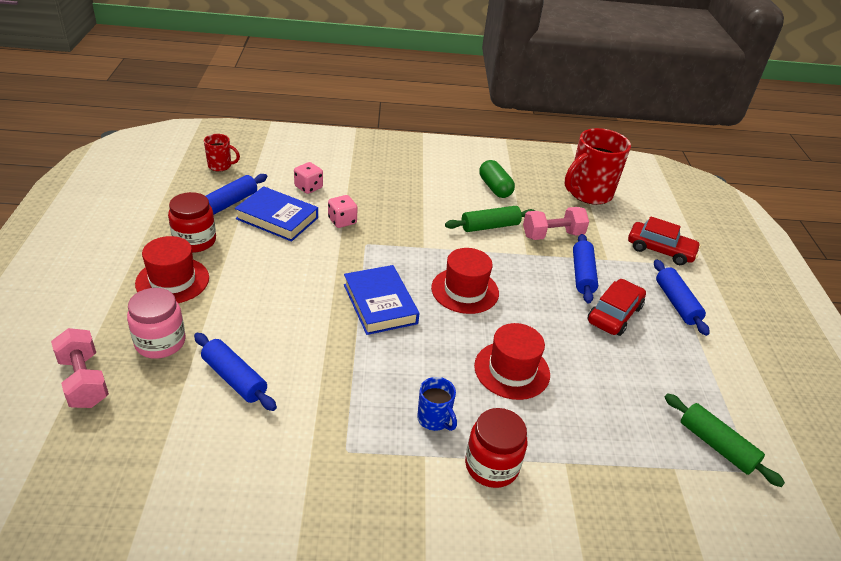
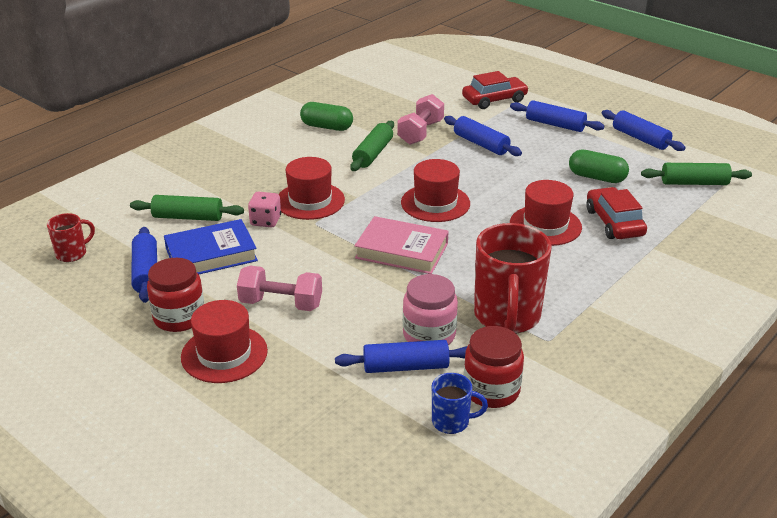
camera: 45 degrees left, 5 degrees down
pink dumbbell [51,328,109,408] -> pink dumbbell moved to [237,266,322,311]
pink jar [127,288,186,359] -> pink jar moved to [403,274,458,345]
pink dice [294,162,323,194] -> green rolling pin [130,195,244,221]
blue book [344,265,420,335] -> pink book [355,216,449,274]
blue mug [417,377,457,431] -> blue mug moved to [432,373,488,434]
red jar [465,408,527,488] -> red jar moved to [464,326,524,408]
red mug [564,128,631,205] -> red mug moved to [474,223,552,334]
red car [588,279,646,336] -> red car moved to [586,187,647,239]
none -> red hat [279,157,345,220]
none -> green capsule [569,149,629,183]
none -> blue rolling pin [602,110,686,151]

